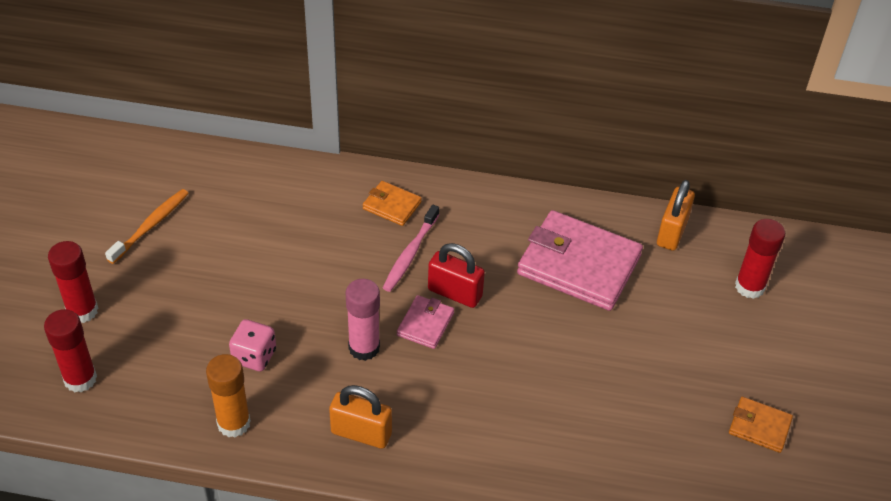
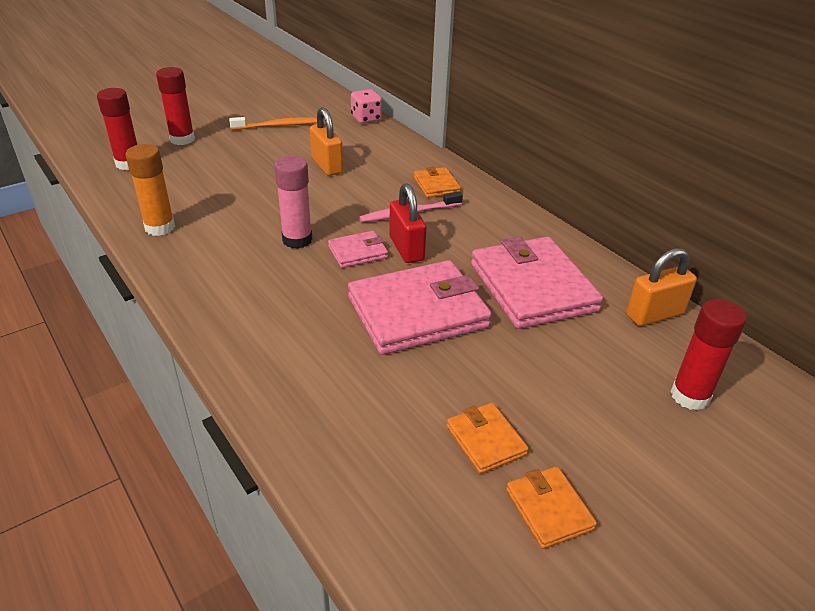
camera: 45 degrees right, 10 degrees down
pink dice [229,319,276,371] -> pink dice moved to [351,89,382,124]
orange padlock [329,385,392,449] -> orange padlock moved to [310,107,343,176]
none -> pink wallet [348,260,492,355]
none -> orange wallet [446,403,529,474]

